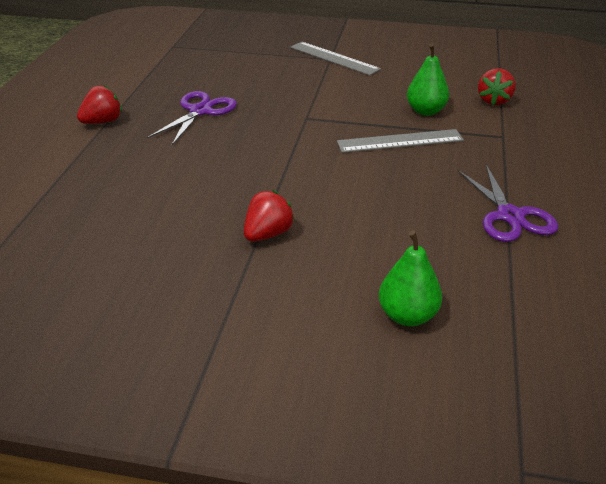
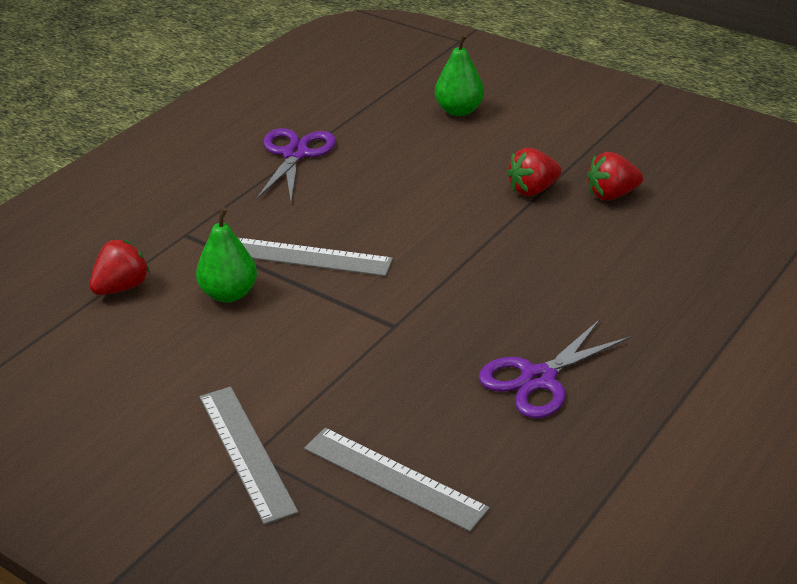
camera: 155 degrees left, 0 degrees up
red strawberry [77,85,122,124] -> red strawberry moved to [587,152,643,201]
none -> grey ruler [304,428,490,532]

